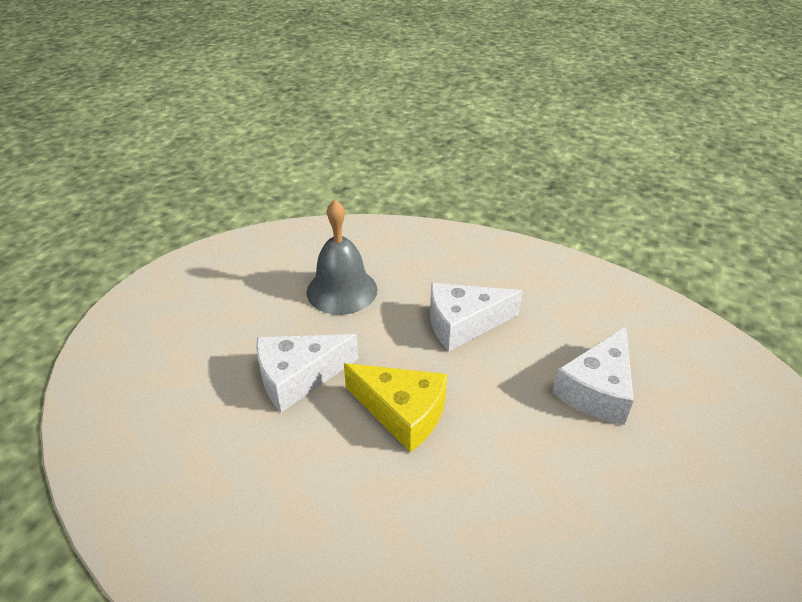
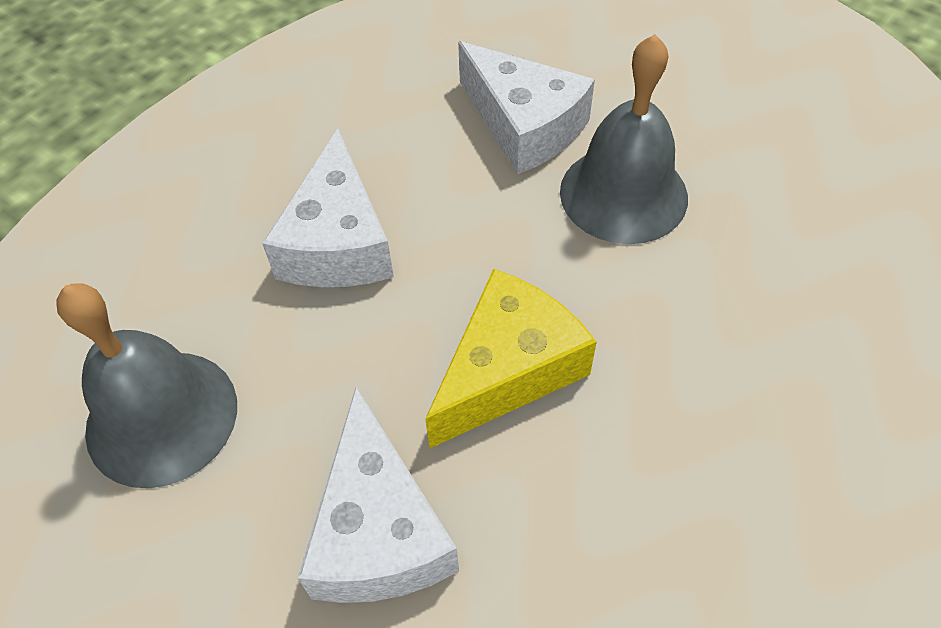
camera: 75 degrees left, 15 degrees up
none -> grey bell [560,34,688,244]

